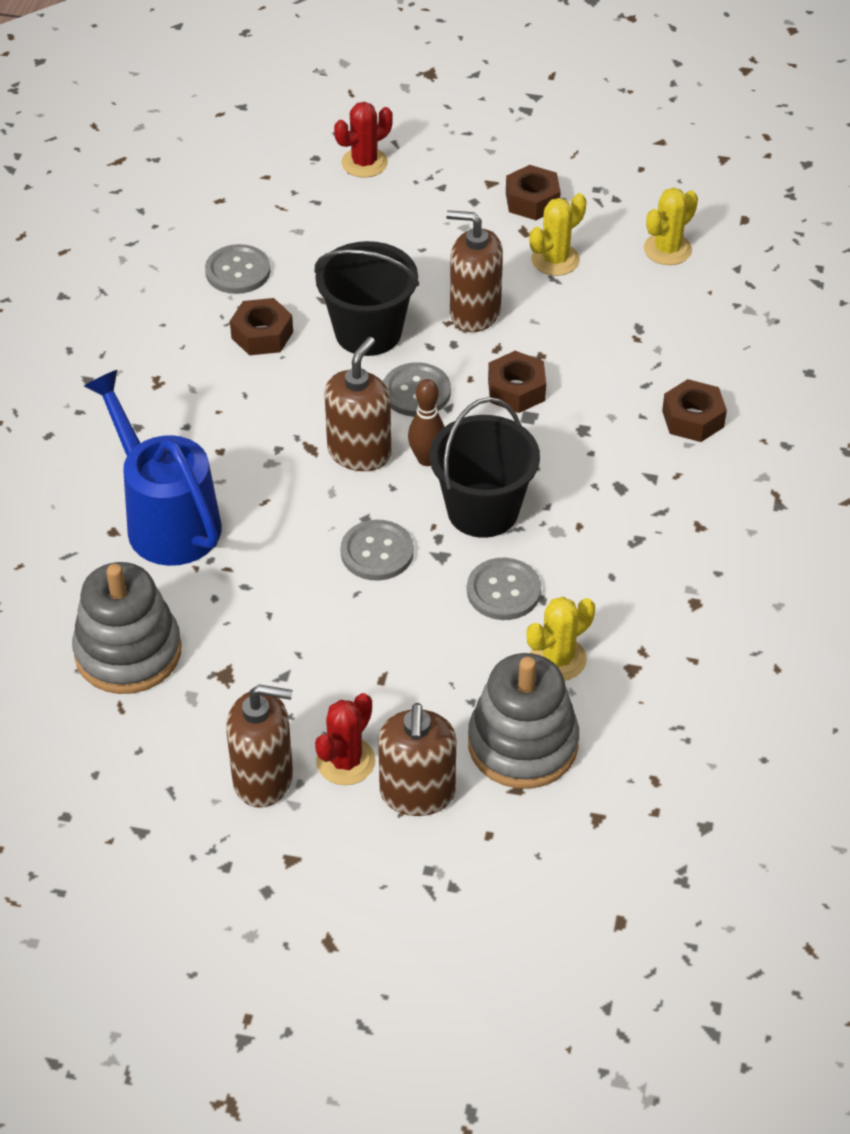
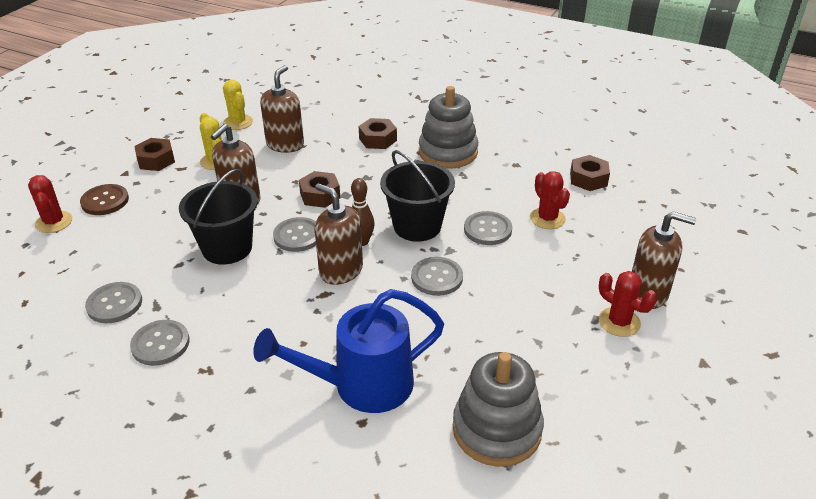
camera: 75 degrees left, 10 degrees down
brown soap dispenser [226,684,293,808] -> brown soap dispenser moved to [260,65,304,153]
brown nut [230,298,293,355] -> brown nut moved to [570,155,610,191]
grey stacking toy [468,653,579,789] -> grey stacking toy moved to [419,86,478,168]
yellow cactus [526,597,595,681] -> red cactus [530,171,570,229]
none -> brown button [80,184,129,215]
none -> grey button [130,320,190,366]

